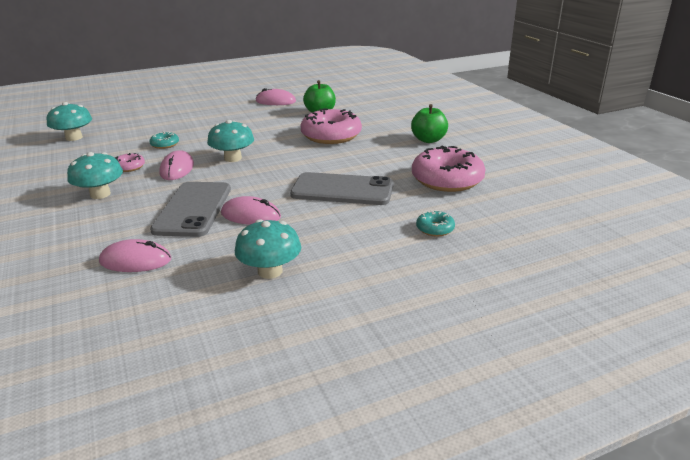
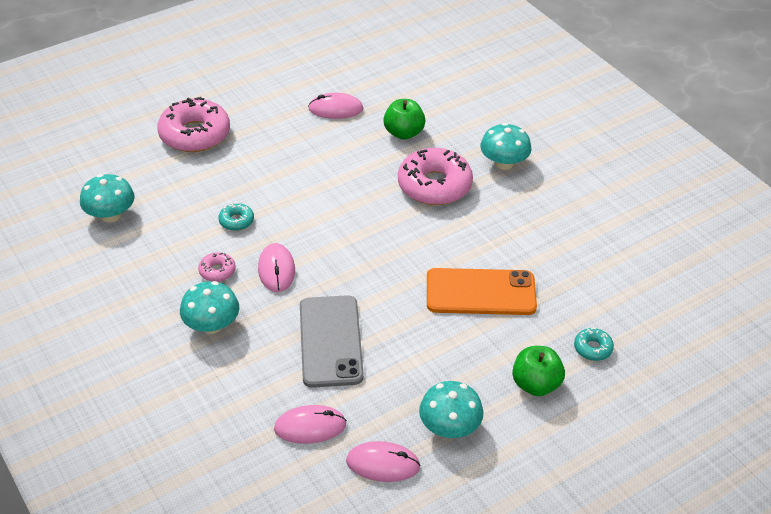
camera: 10 degrees left, 15 degrees up
turquoise mushroom [207,120,254,162] -> turquoise mushroom moved to [480,123,531,170]
pink mouse [221,196,281,225] -> pink mouse moved to [346,441,421,482]
grey phone [290,172,394,205] -> orange phone [427,268,537,315]
green apple [411,104,448,143] -> green apple moved to [512,346,565,396]
pink donut [412,146,486,192] -> pink donut moved to [157,97,230,152]

